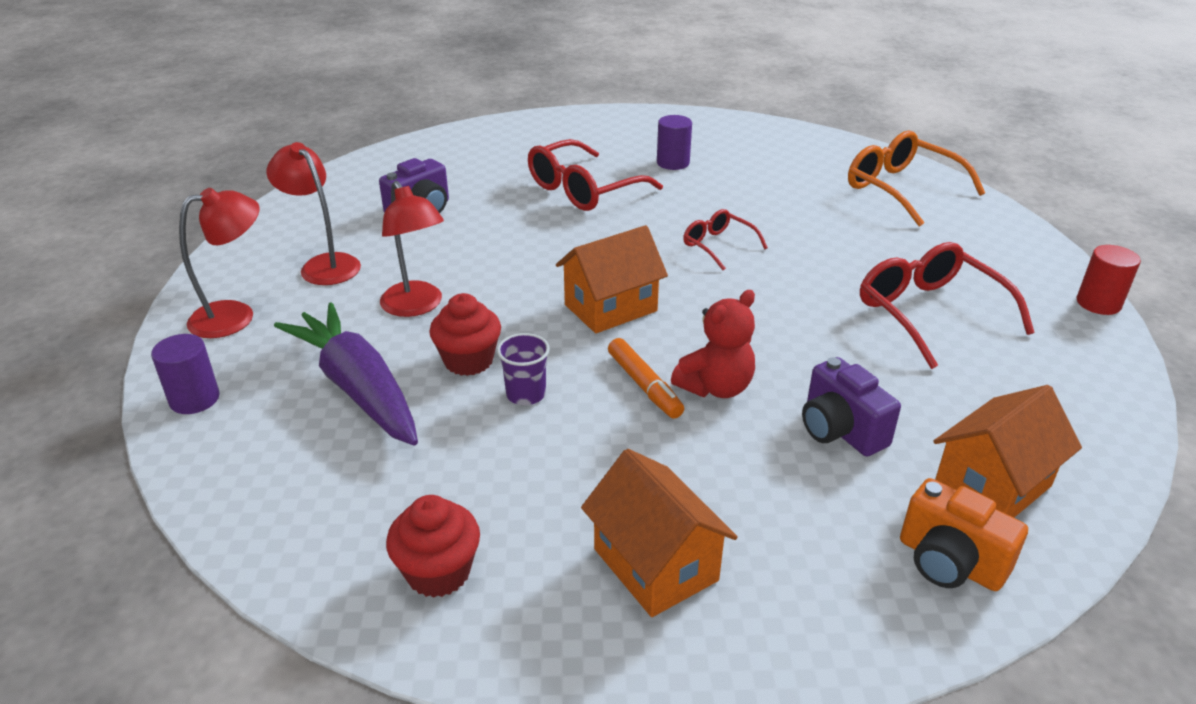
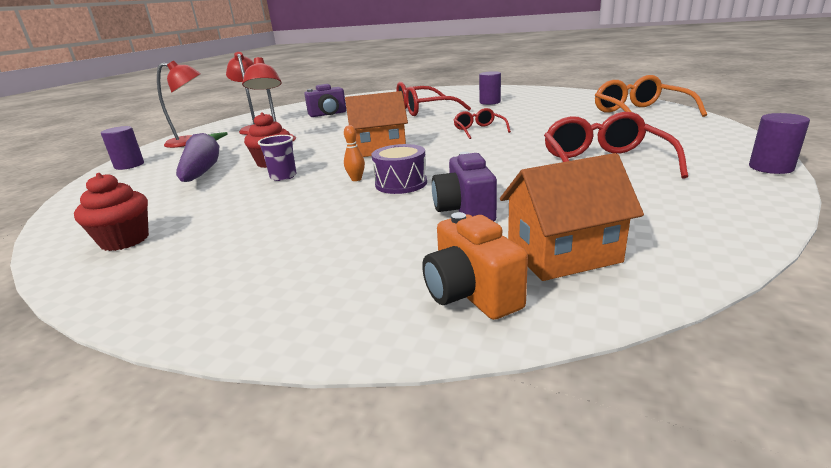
camera: 25 degrees right, 10 degrees down
orange house [581,449,738,617] -> none
orange marker [608,338,684,419] -> orange bowling pin [344,125,365,181]
red teddy bear [671,290,755,398] -> purple drum [372,144,427,194]
red cylinder [1077,245,1141,315] -> purple cylinder [749,113,810,174]

